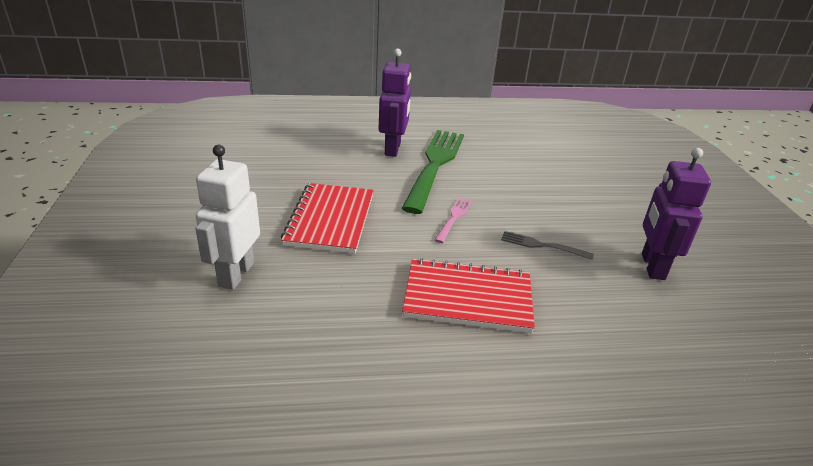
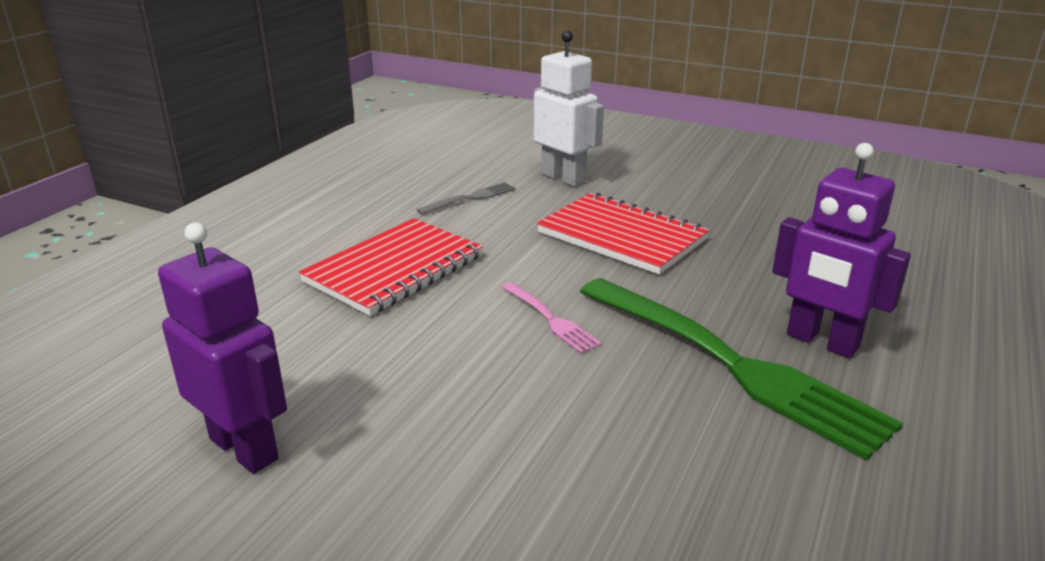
camera: 125 degrees right, 5 degrees down
grey fork [501,231,594,260] -> grey fork moved to [417,182,515,215]

